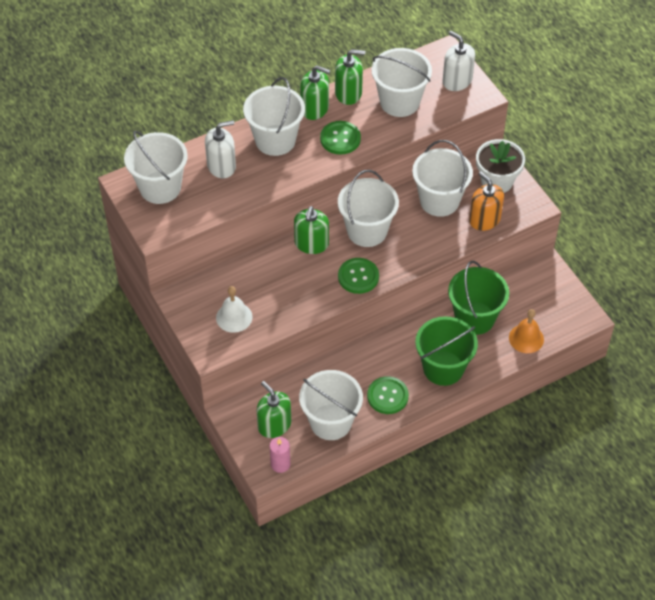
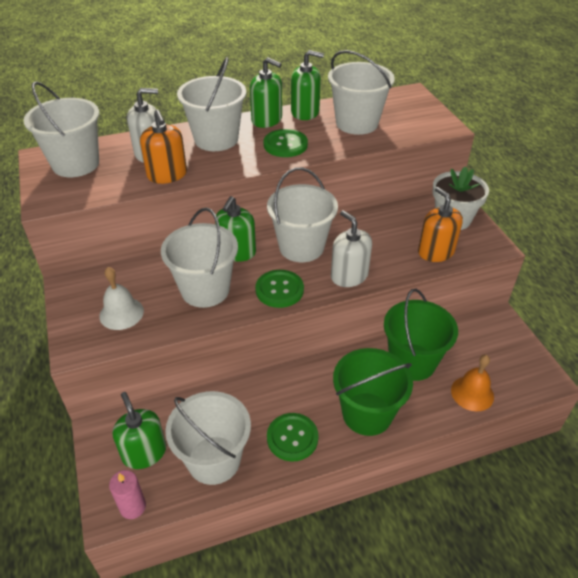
camera: 10 degrees right, 10 degrees down
white bucket [412,140,473,217] -> white bucket moved to [161,208,238,308]
white soap dispenser [442,31,475,91] -> white soap dispenser moved to [331,210,372,287]
none -> orange soap dispenser [140,110,187,184]

